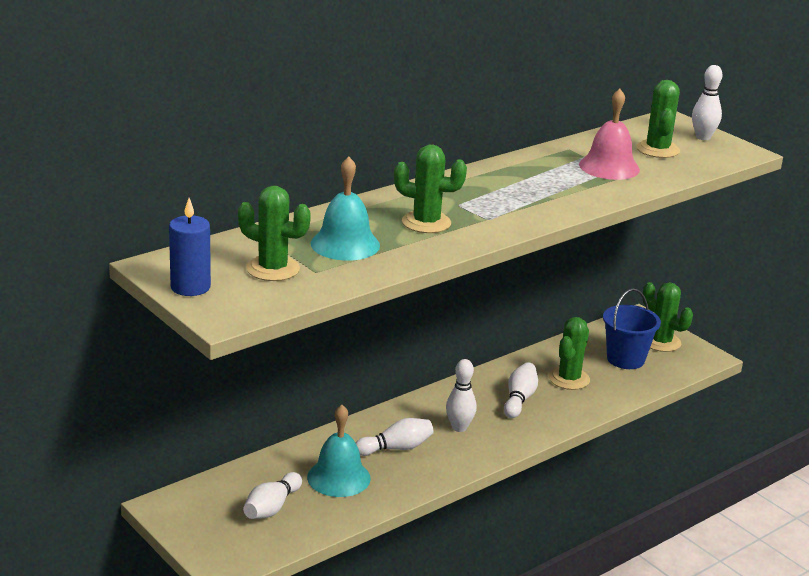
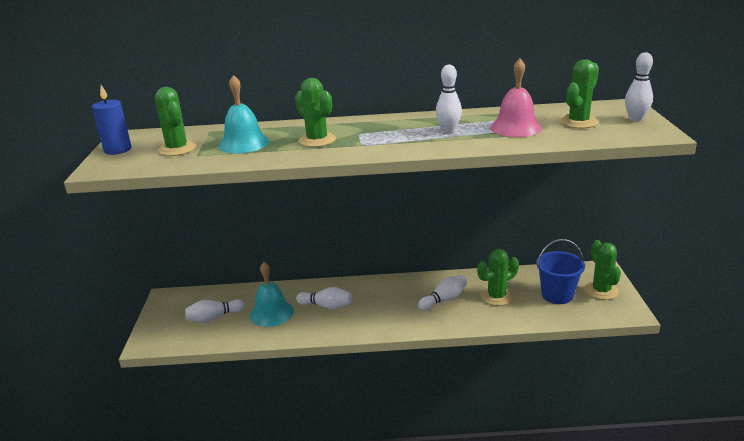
camera: 40 degrees right, 0 degrees up
white bowling pin [446,359,477,432] -> white bowling pin moved to [436,65,462,133]

